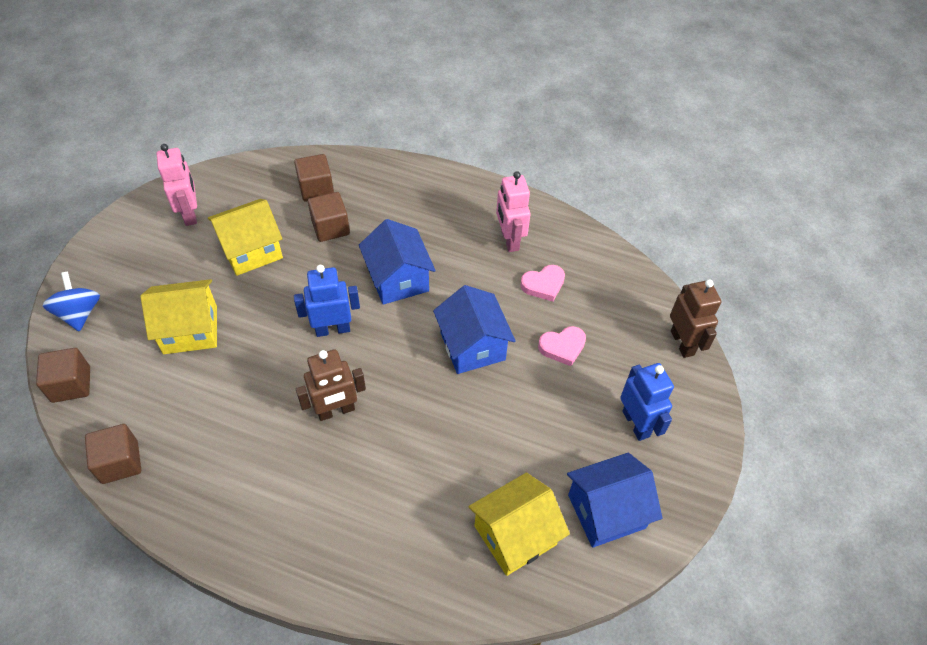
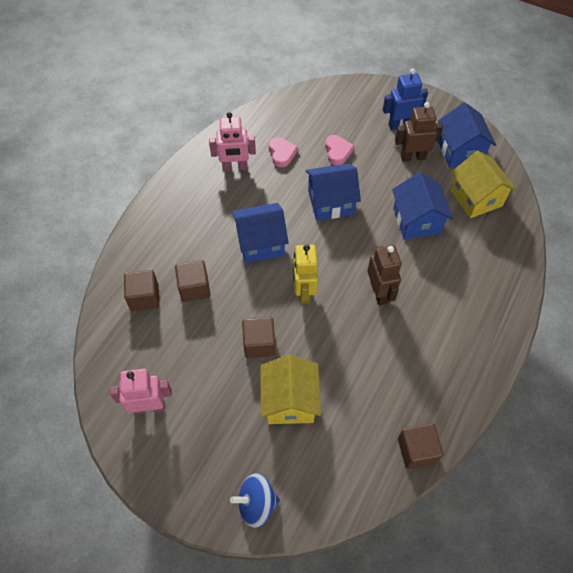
camera: 80 degrees left, 5 degrees up
brown cube [36,348,90,403] -> brown cube moved to [242,317,276,358]
yellow house [208,199,283,276] -> none
blue robot [294,265,360,337] -> yellow robot [293,244,318,304]
brown robot [670,279,721,358] -> brown robot moved to [395,102,443,162]
none -> blue house [392,172,453,239]

